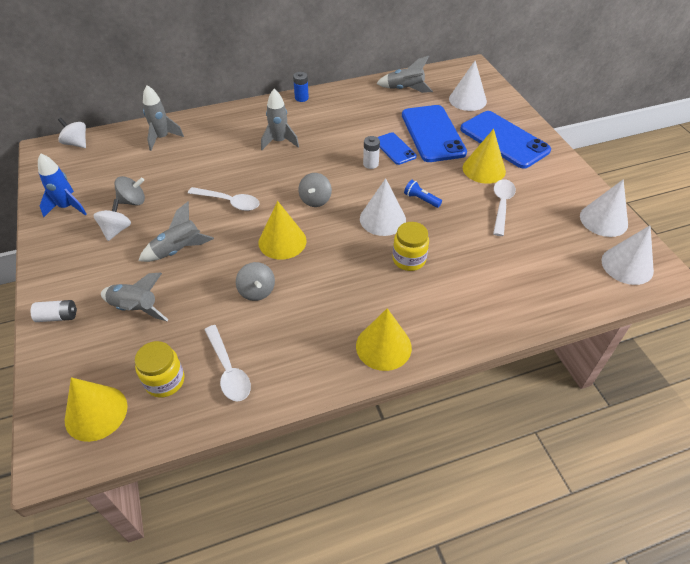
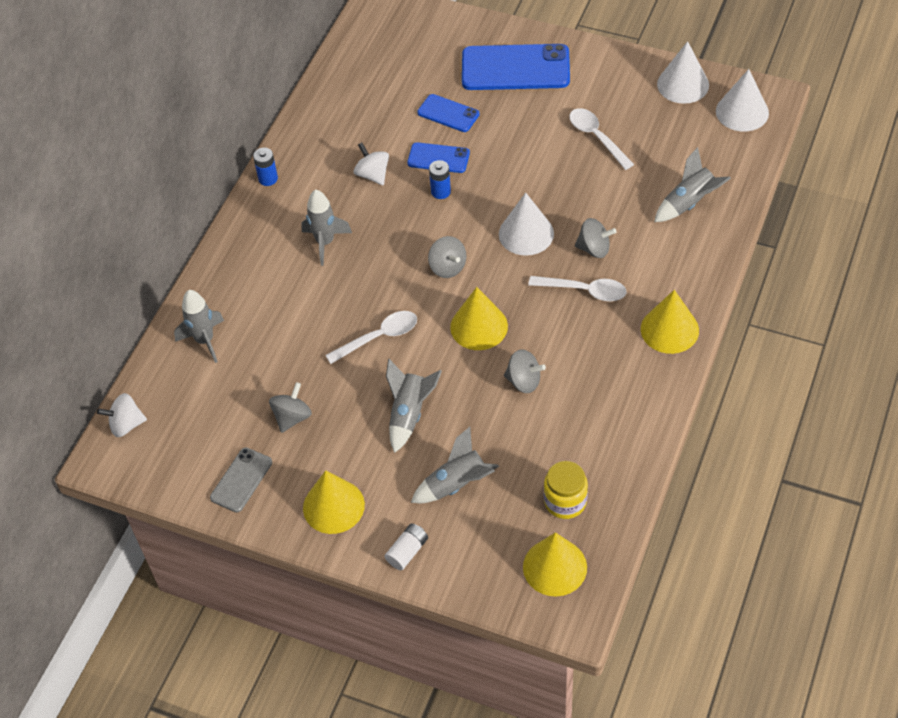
camera: 45 degrees left, 5 degrees up
blue rocket [38,153,87,217] -> grey phone [210,448,272,513]
white spinning top [93,199,131,241] -> white spinning top moved to [354,143,389,185]
white spoon [205,325,251,402] -> white spoon moved to [528,276,626,301]
white battery [363,136,380,169] -> blue battery [429,160,451,199]
grey rocket [376,56,433,93] -> grey rocket moved to [654,147,731,222]
yellow jar [392,222,429,271] -> grey spinning top [575,218,617,258]
blue phone [402,105,467,162] -> blue phone [417,94,480,132], size x0.53
blue flashlight [404,180,442,208] -> none
white cone [449,61,487,111] -> none
yellow cone [463,129,506,184] -> yellow cone moved to [303,470,365,534]

